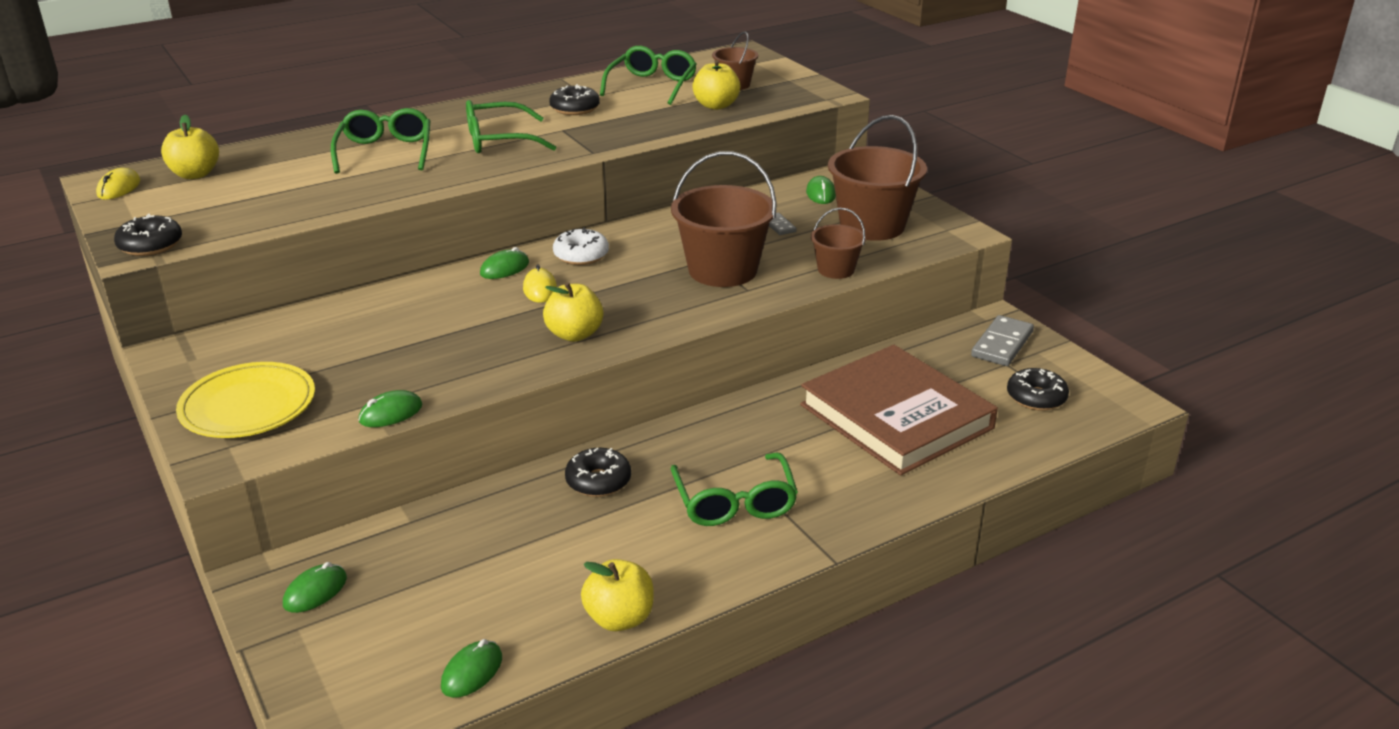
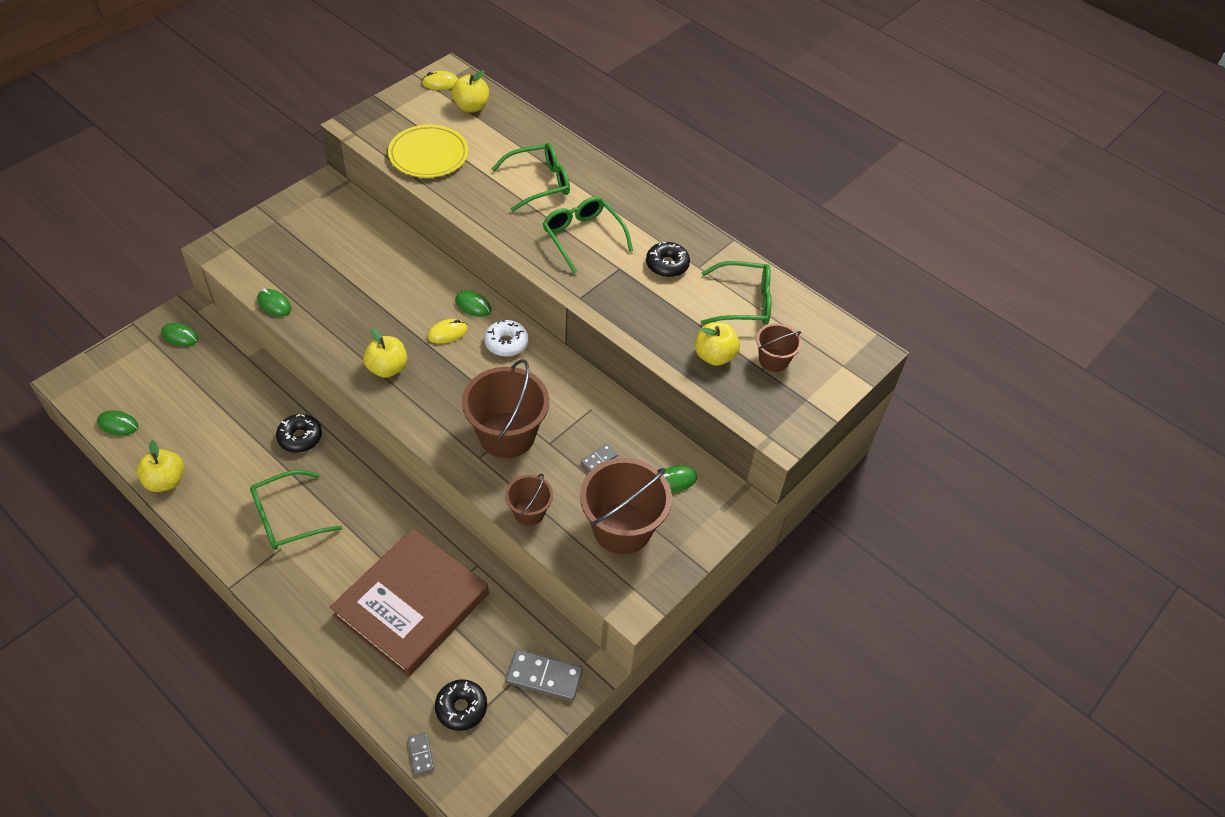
camera: 70 degrees right, 20 degrees up
black donut [114,214,182,256] -> none
yellow plate [176,362,315,438] -> yellow plate moved to [388,125,468,178]
none -> grey domino [408,732,434,775]

